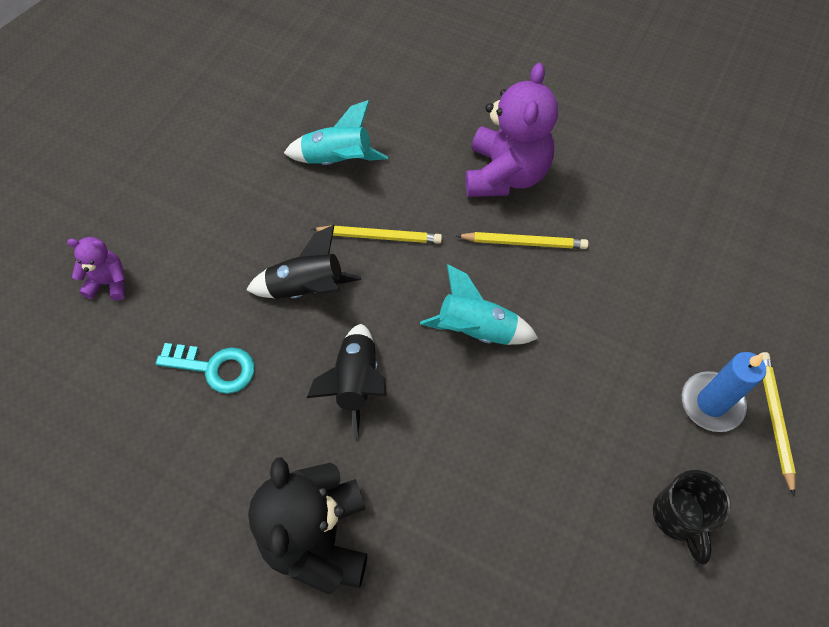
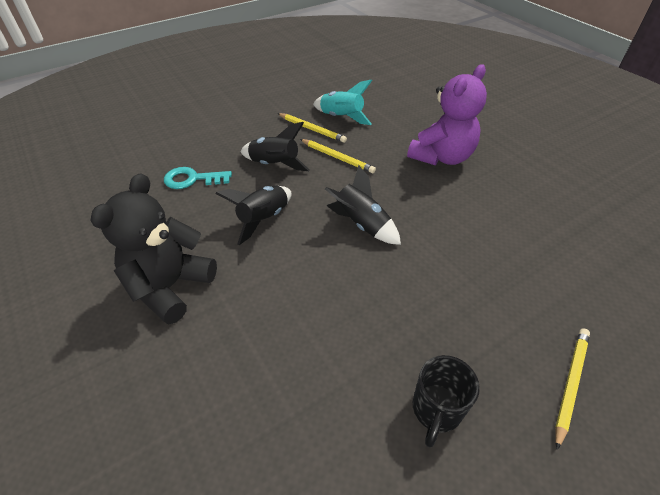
camera: 30 degrees right, 15 degrees down
purple teddy bear [67,237,125,301] -> none
turquoise key [156,343,255,394] -> turquoise key turned 135 degrees clockwise [164,167,232,189]
turquoise rocket [420,264,538,345] -> black rocket [325,165,401,245]
yellow pencil [456,232,589,249] -> yellow pencil moved to [277,113,347,143]
blue candle [682,352,766,432] -> none

